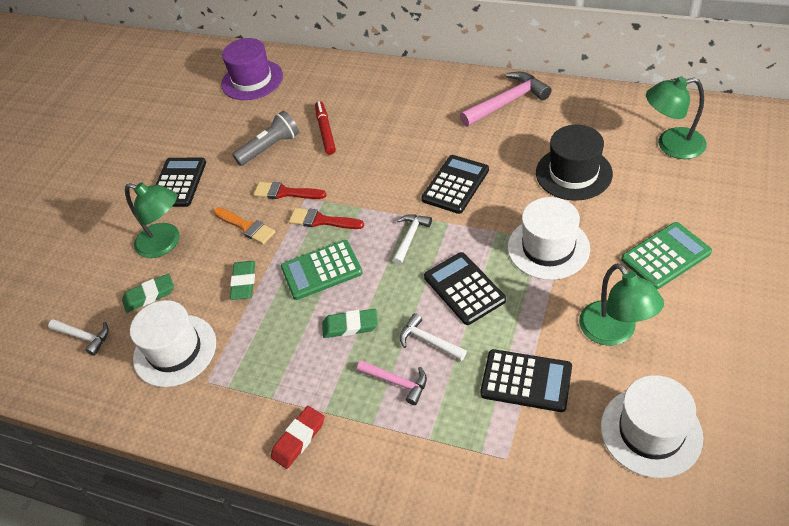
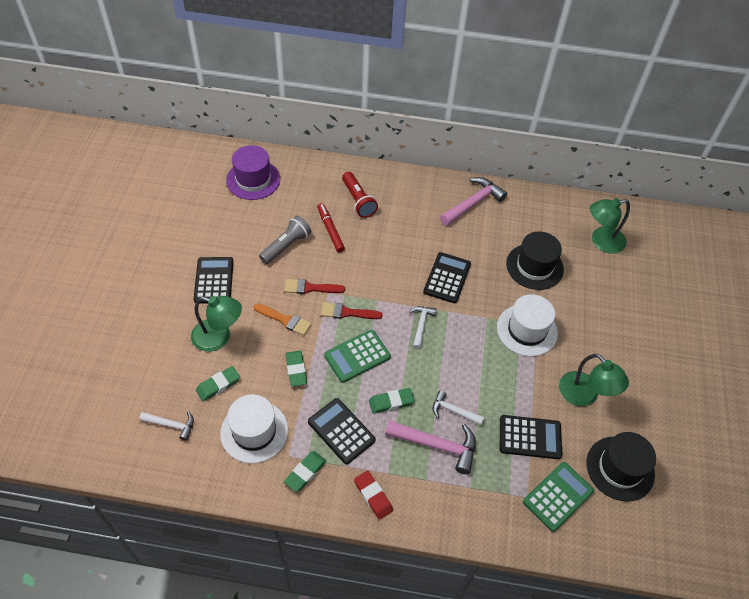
camera: 20 degrees left, 5 degrees up
red eraser [271,406,324,469] -> red eraser turned 60 degrees counterclockwise [354,470,393,520]
pink hammer [357,360,427,405] -> pink hammer [385,420,476,474], size x1.69
black calculator [424,252,506,325] -> black calculator moved to [308,398,375,464]
white hat [601,375,703,478] -> black hat [586,432,656,502]
green calculator [621,222,712,289] -> green calculator moved to [523,462,594,532]
none -> green eraser [284,451,326,492]
none -> red flashlight [342,172,378,218]

